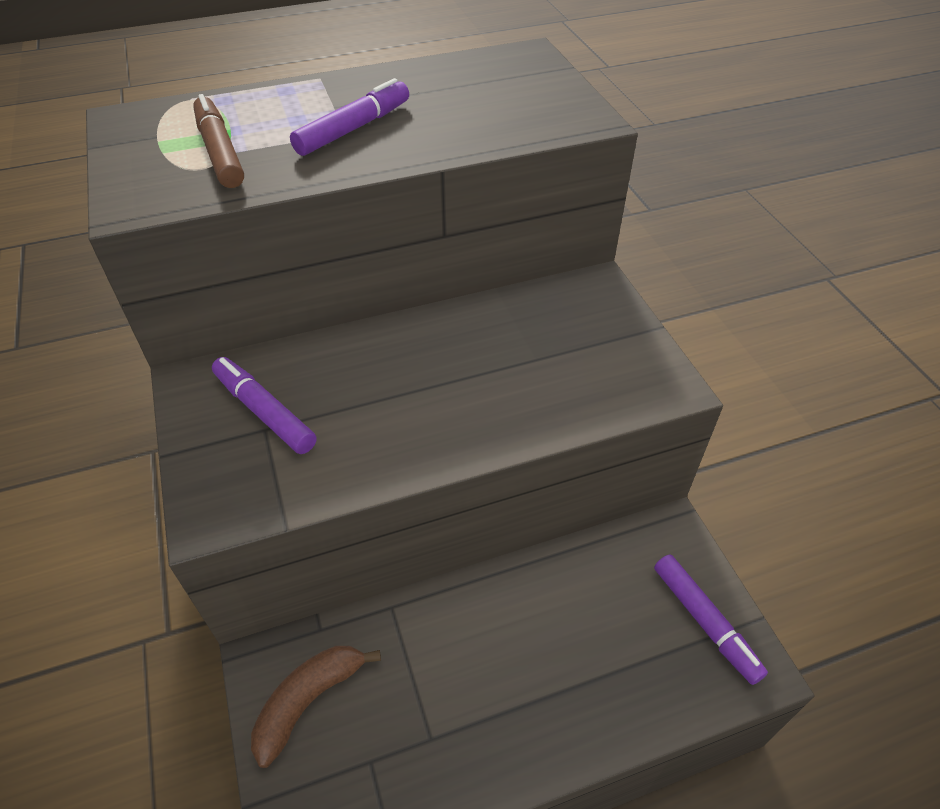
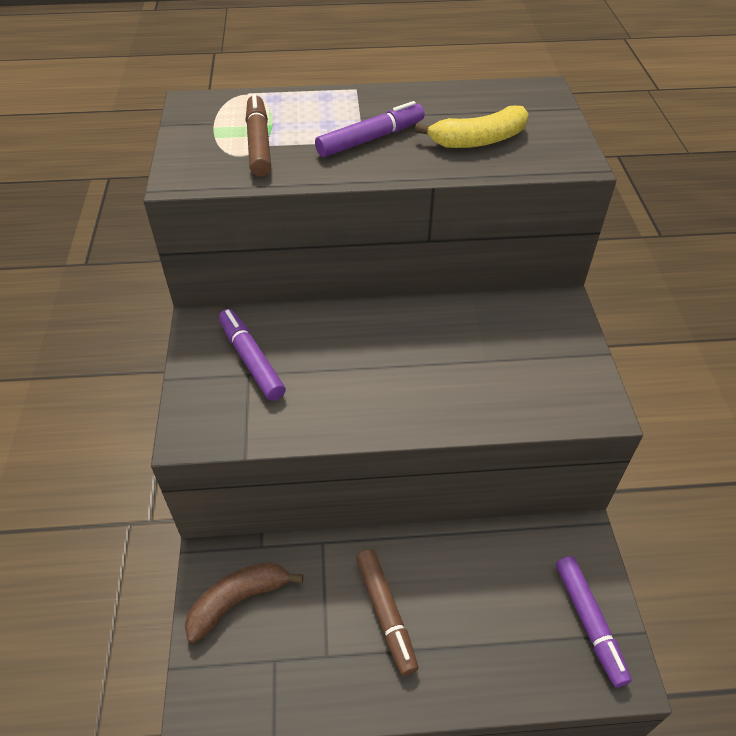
camera: 15 degrees right, 0 degrees up
none -> brown marker [356,549,419,676]
none -> yellow banana [415,105,529,148]

